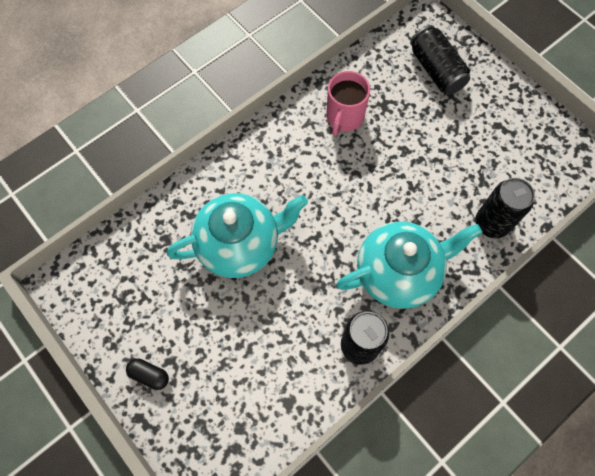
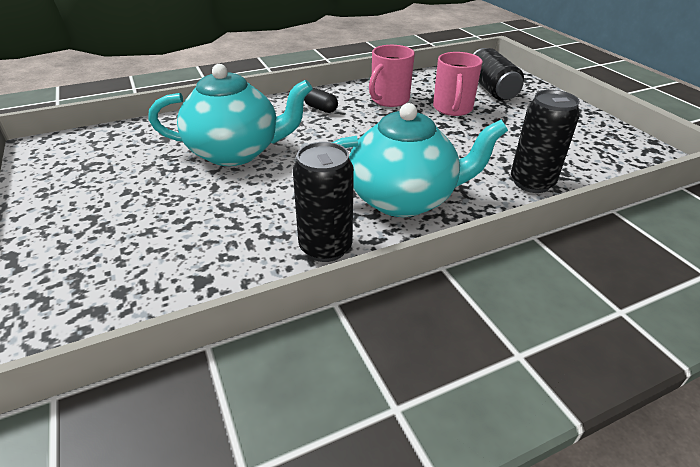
camera: 15 degrees right, 30 degrees down
black capsule [126,358,169,390] -> black capsule moved to [304,88,338,113]
none -> pink mug [433,52,482,116]

